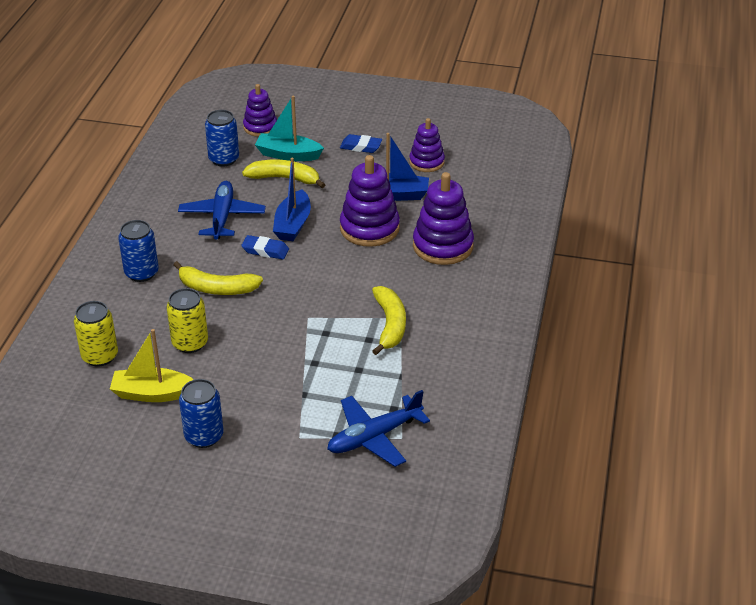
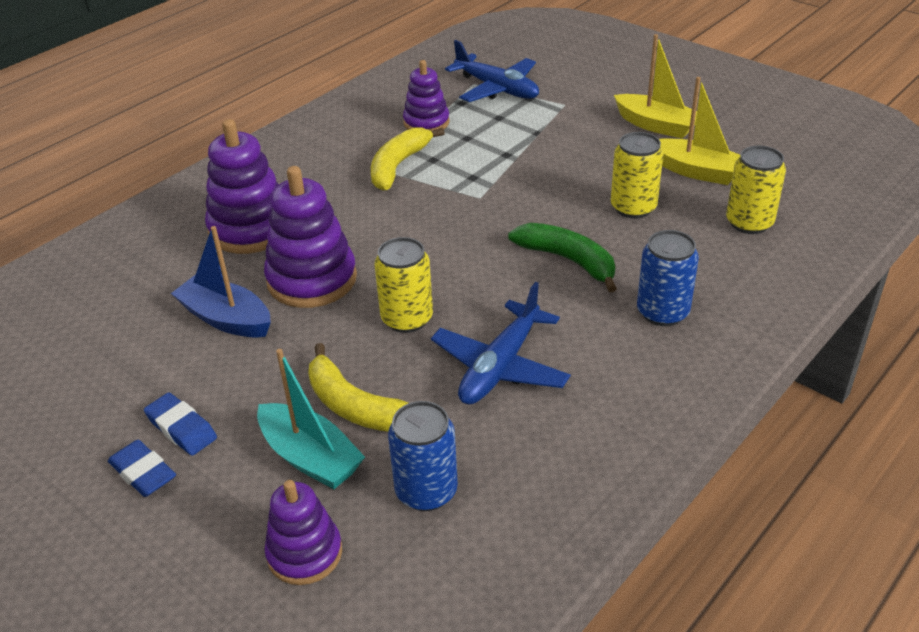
camera: 150 degrees left, 0 degrees up
yellow banana [173,261,263,295] -> green banana [508,223,617,293]
blue can [179,379,223,448] -> yellow boat [614,34,697,139]
blue eraser [241,235,289,260] -> blue eraser moved to [108,440,176,497]
blue boat [273,158,311,241] -> yellow can [375,237,433,333]
blue plane [327,390,430,467] -> blue plane turned 45 degrees clockwise [445,40,539,102]
purple stacking toy [409,118,445,172] -> purple stacking toy moved to [403,60,450,131]

